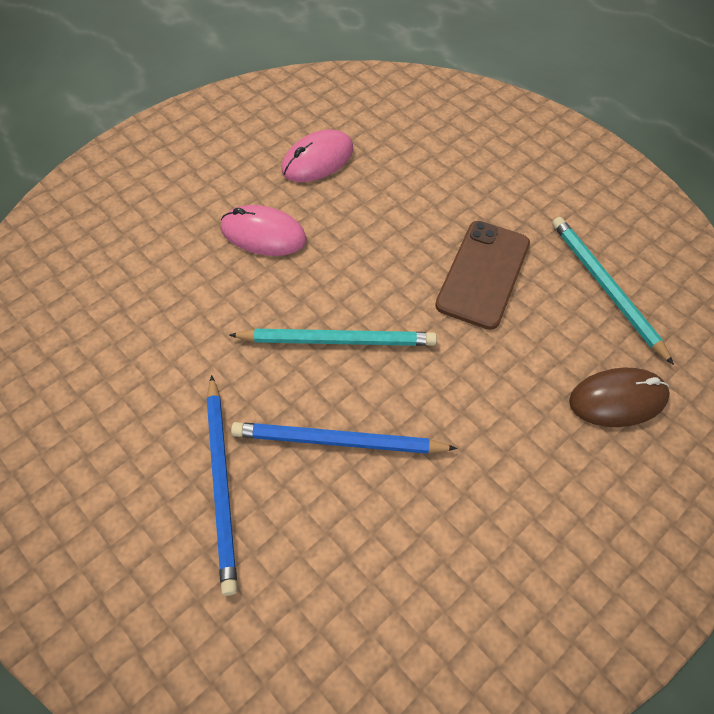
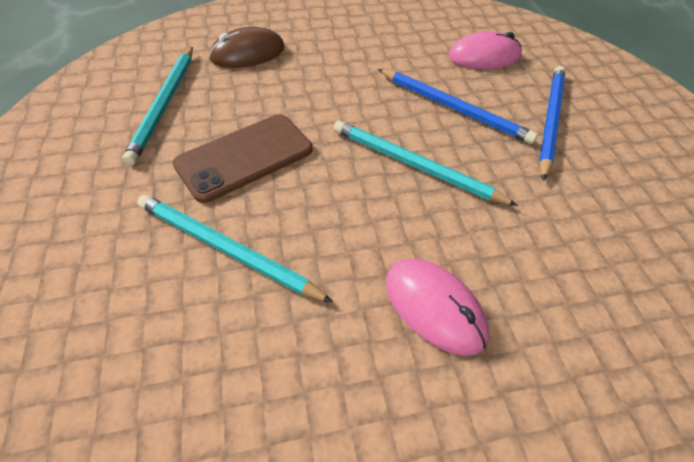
camera: 150 degrees left, 5 degrees down
pink mouse [281,130,354,182] -> pink mouse moved to [449,31,522,69]
brown mouse [569,367,670,427] -> brown mouse turned 45 degrees counterclockwise [209,27,285,68]
none -> turquoise pencil [137,195,333,302]

